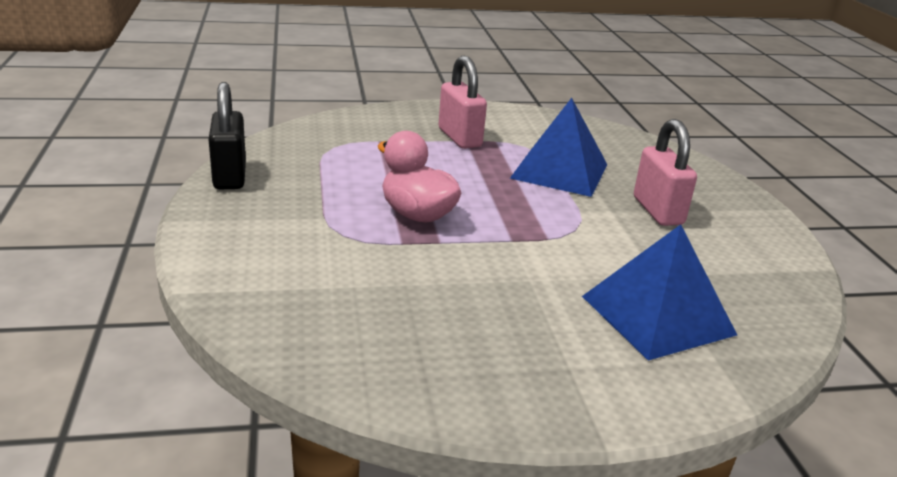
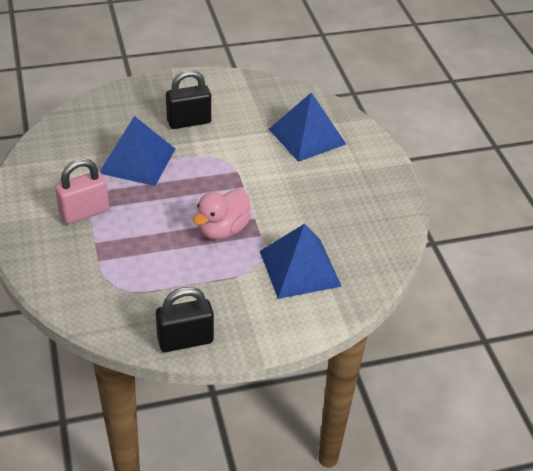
camera: 95 degrees left, 15 degrees up
pink padlock [634,119,697,226] -> black padlock [166,70,211,129]
none -> blue pyramid [260,224,342,299]

